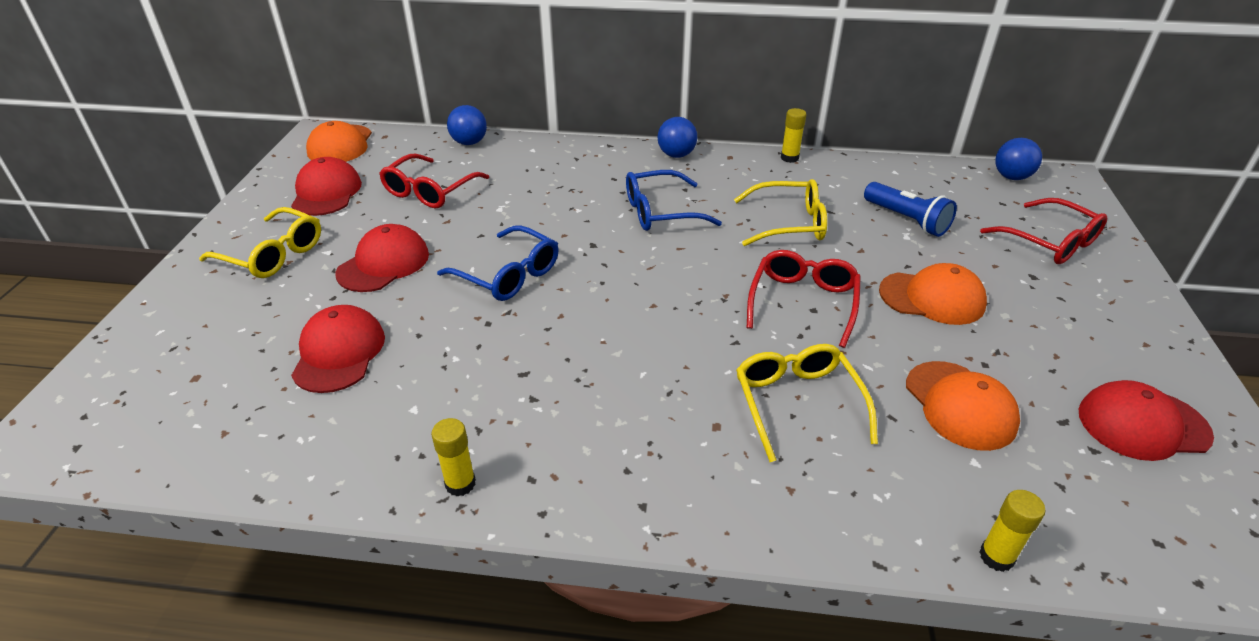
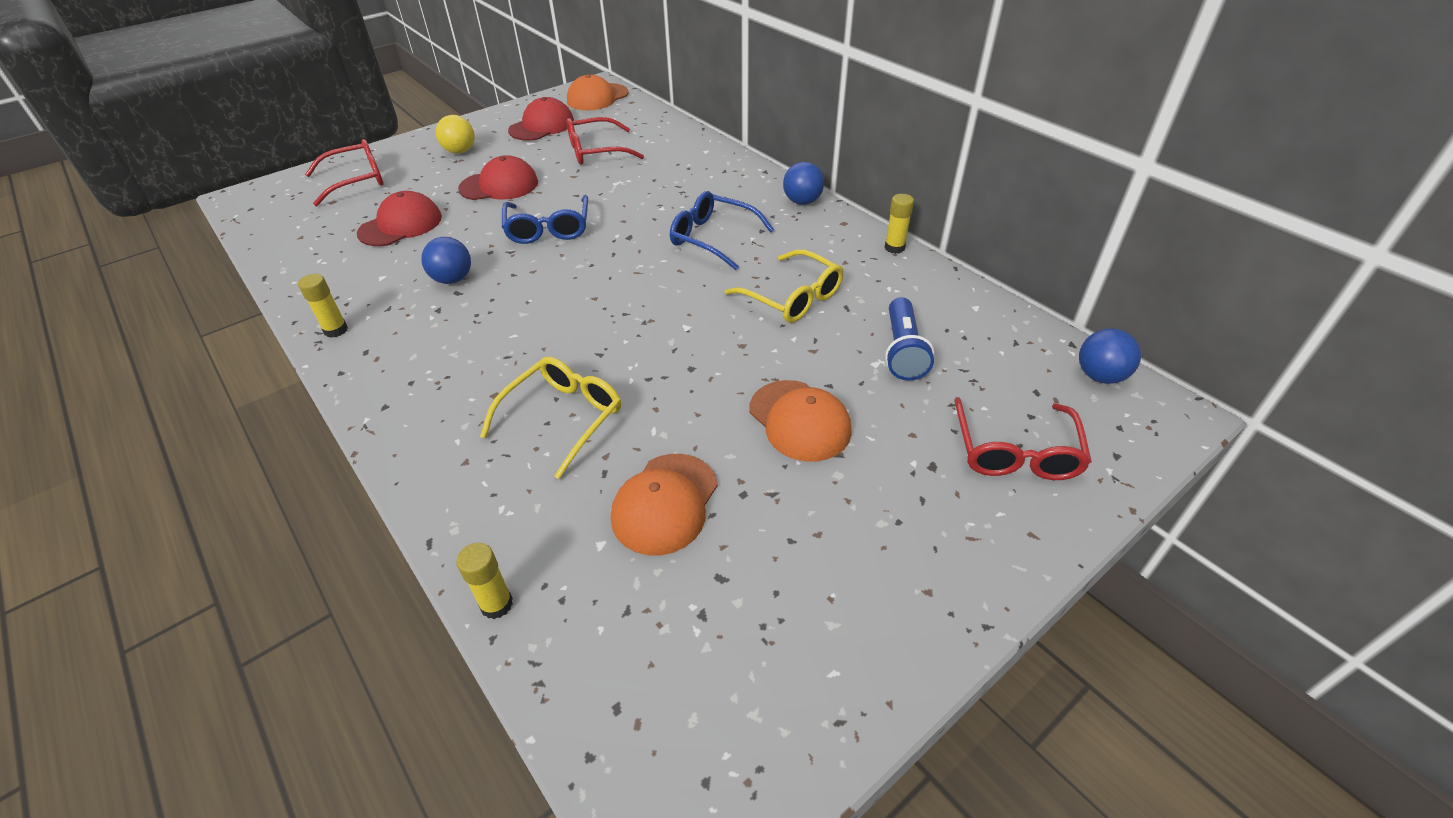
camera: 45 degrees right, 5 degrees up
yellow glasses [199,207,321,278] -> yellow ball [436,115,475,154]
blue ball [447,105,487,145] -> blue ball moved to [421,237,471,284]
red glasses [747,250,861,348] -> red glasses moved to [305,139,384,206]
red cap [1078,380,1214,461] -> none

